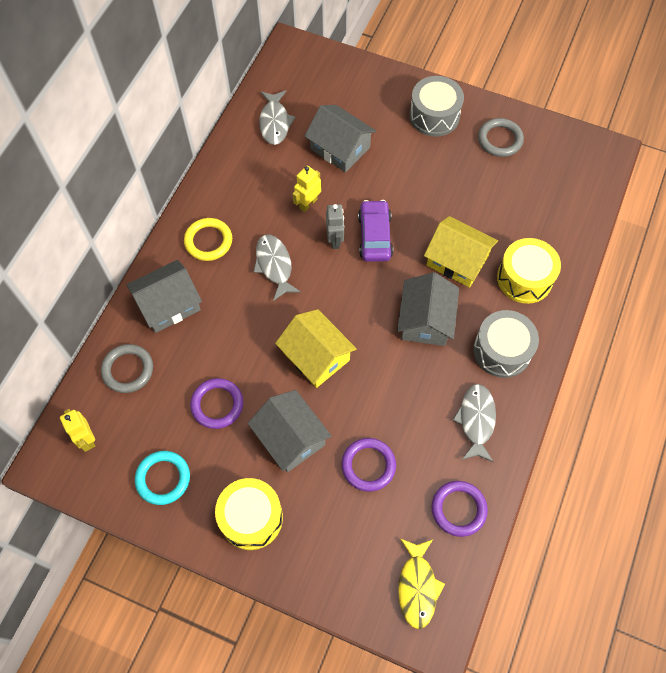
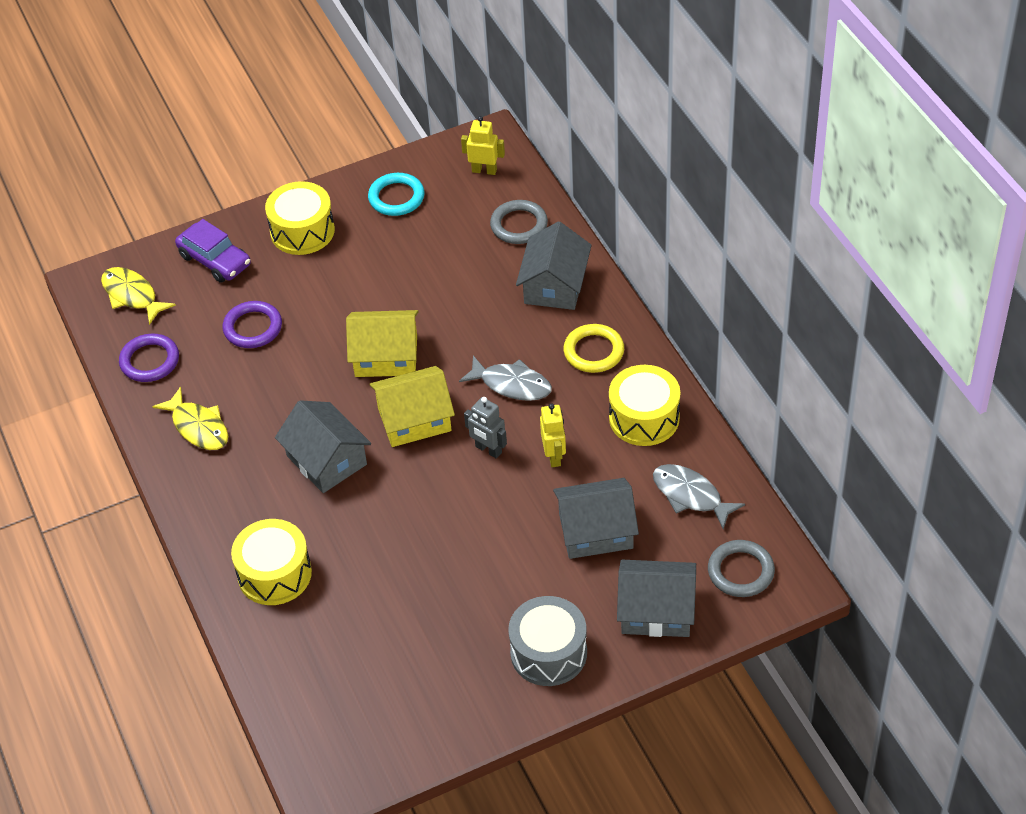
camera: 135 degrees right, 15 degrees down
purple ring [190,378,243,429] -> none
grey house [248,390,332,472] -> grey house moved to [617,560,696,637]
purple car [358,200,393,262] -> purple car moved to [175,219,251,283]
yellow house [424,216,498,288] -> yellow house moved to [370,366,455,447]
grey fish [453,384,496,462] -> yellow fish [152,387,228,450]
grey drum [473,310,539,378] -> none
grey ring [478,118,524,157] -> grey ring moved to [708,540,775,597]
none -> yellow drum [609,365,680,446]

